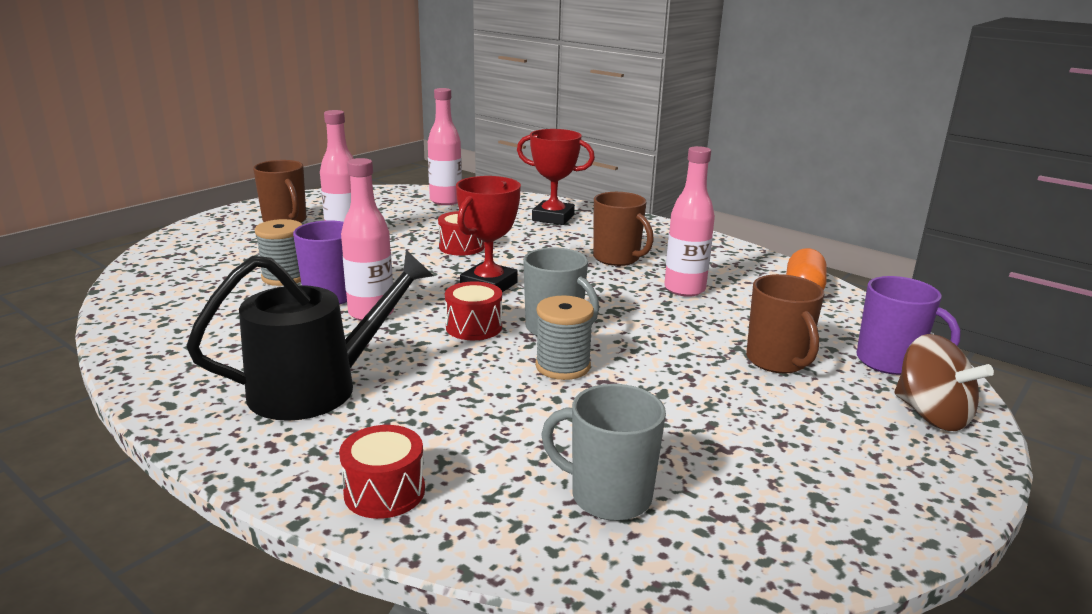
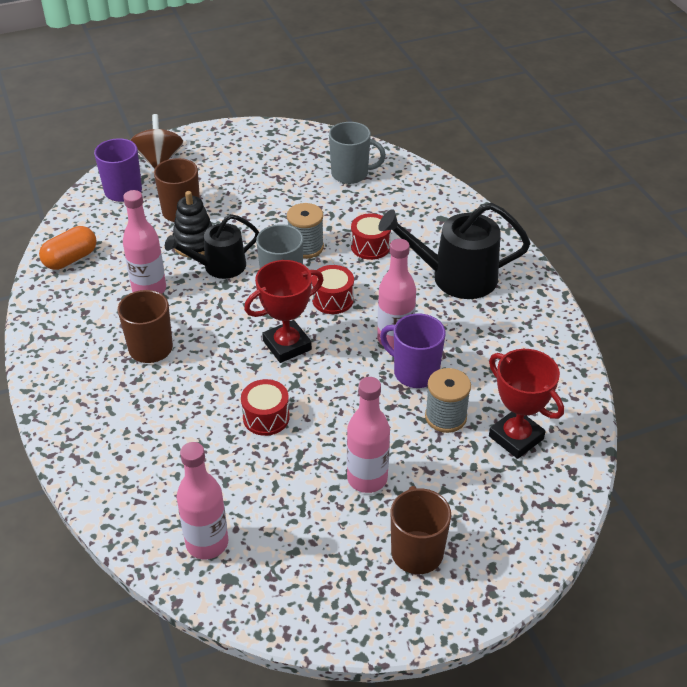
camera: 150 degrees left, 20 degrees up
red drum [339,425,425,519] -> red drum moved to [351,213,391,260]
red trophy [517,129,595,225] -> red trophy moved to [489,349,564,459]
grey mug [541,384,666,521] -> grey mug turned 45 degrees counterclockwise [329,122,386,184]
none -> black watering can [165,214,259,279]
none -> black stacking toy [173,191,213,258]

